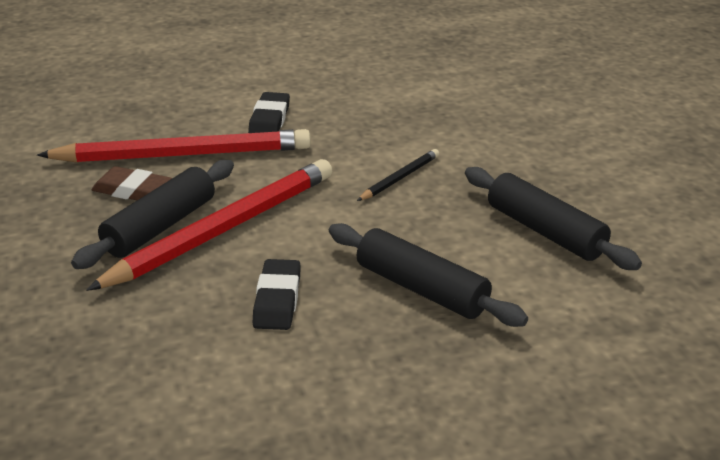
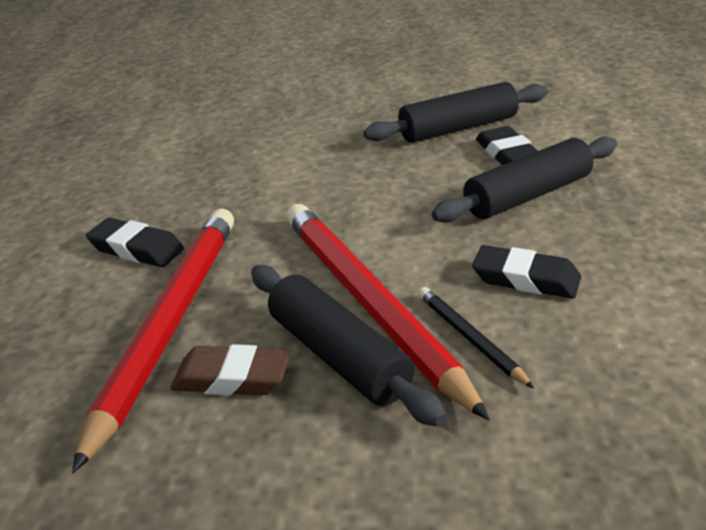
camera: 70 degrees left, 0 degrees up
brown eraser [91,166,172,200] -> brown eraser turned 60 degrees clockwise [170,344,290,395]
black pencil [357,149,439,201] -> black pencil moved to [418,287,534,389]
none -> black eraser [476,126,538,165]

